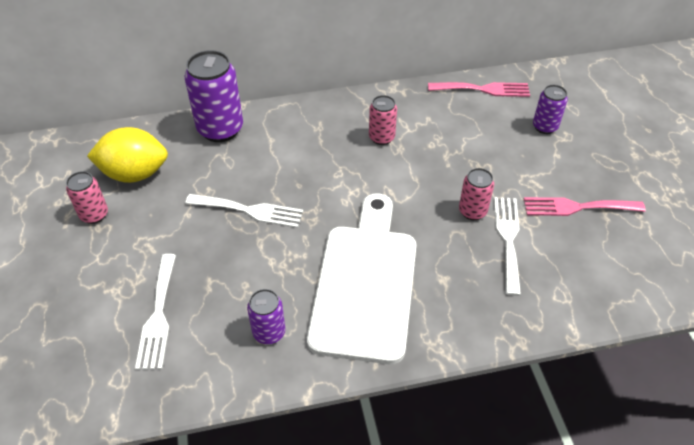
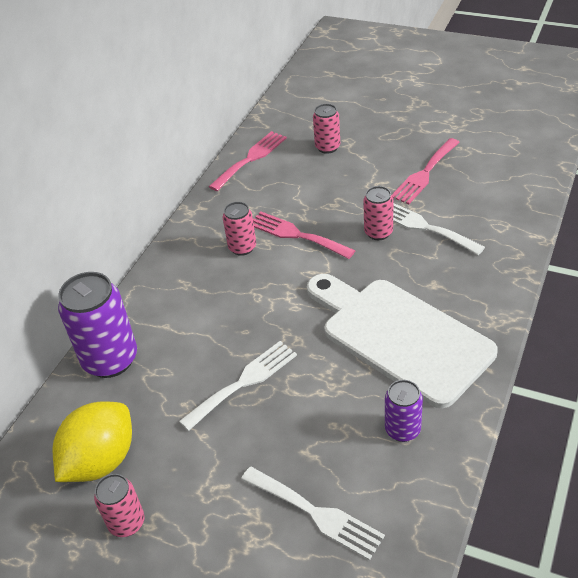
camera: 50 degrees left, 5 degrees down
purple can [533,85,568,134] -> pink can [313,104,340,154]
none -> pink fork [253,211,356,259]

